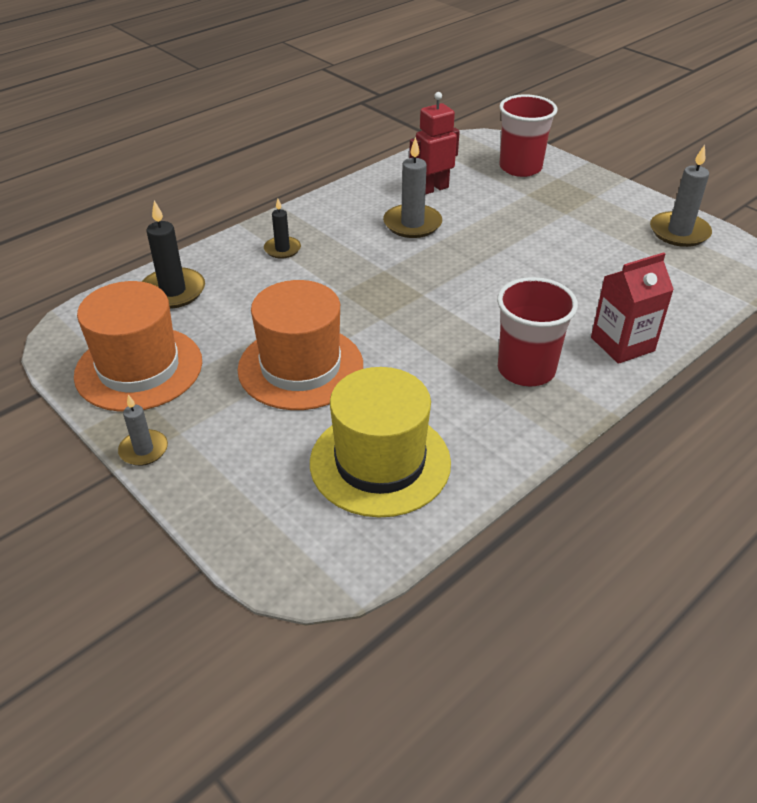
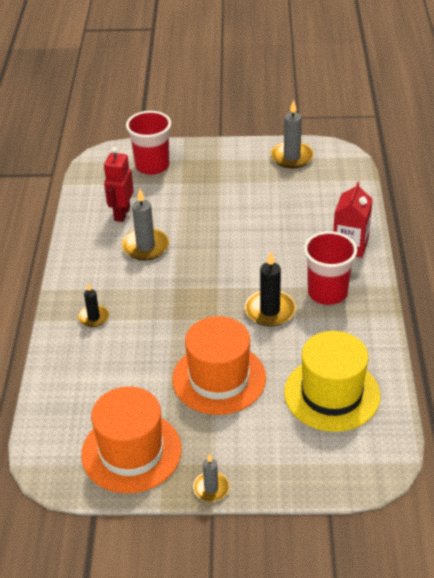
camera: 45 degrees left, 0 degrees up
black candle [142,200,205,309] -> black candle moved to [245,251,296,326]

